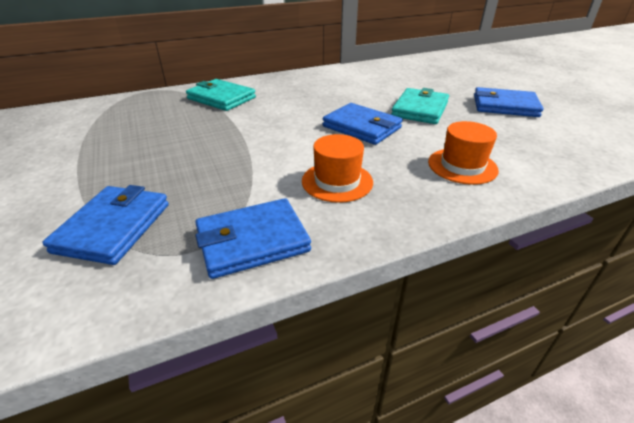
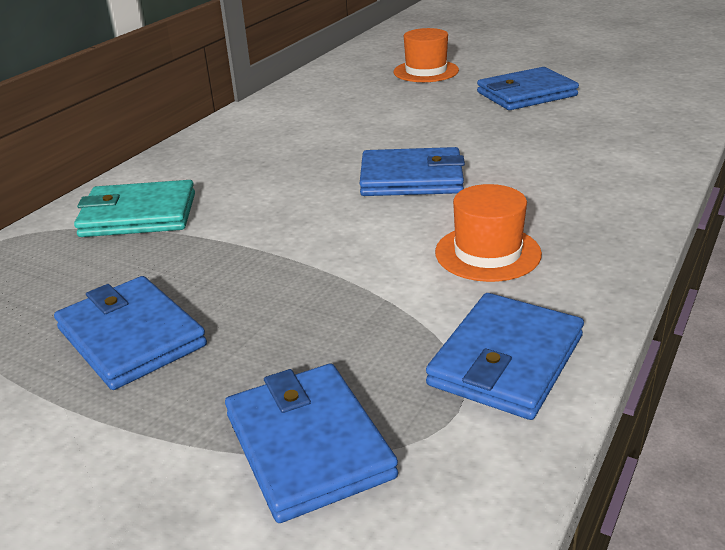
camera: 35 degrees left, 5 degrees down
turquoise wallet [391,88,449,124] -> none
orange hat [428,121,499,185] -> orange hat moved to [394,28,459,82]
none -> blue wallet [54,276,207,390]

